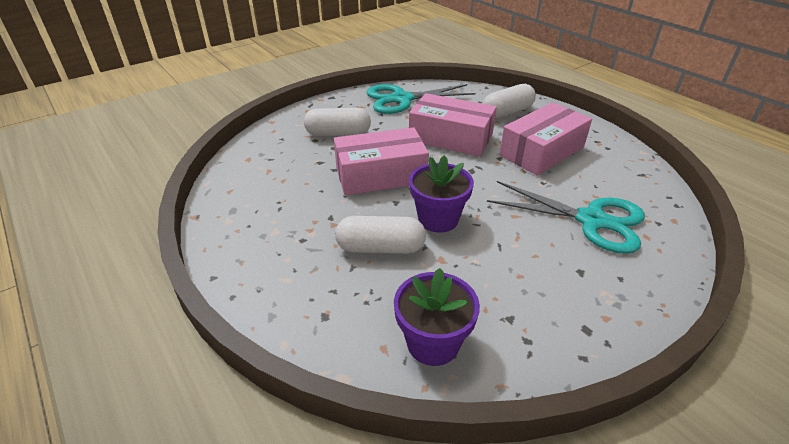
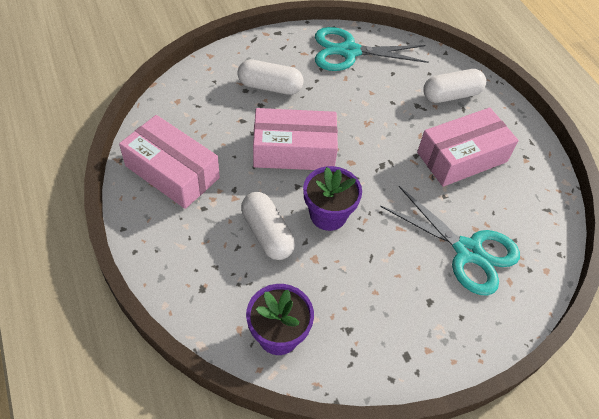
camera: 10 degrees right, 15 degrees up
white capsule [335,216,426,254] -> white capsule turned 45 degrees clockwise [241,192,295,260]
pink box [409,93,497,156] -> pink box moved to [119,115,220,209]

